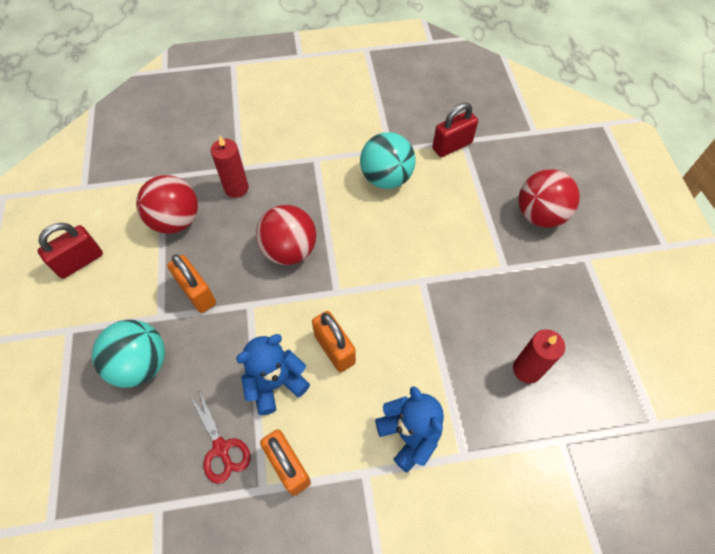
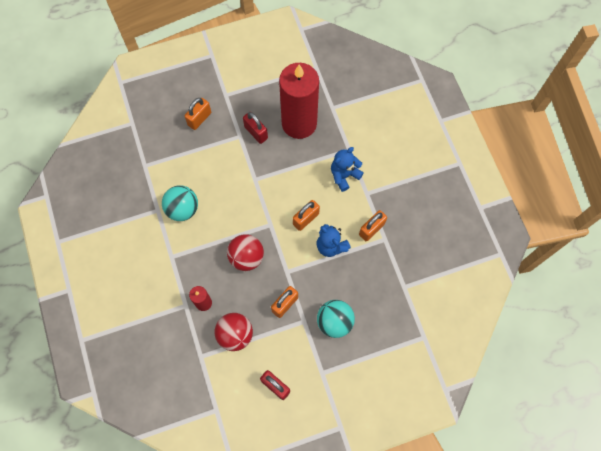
camera: 100 degrees left, 10 degrees up
red scissors [189,389,251,484] -> none
red padlock [432,102,478,157] -> red padlock moved to [243,112,268,144]
red candle [513,329,565,383] -> red candle [279,63,319,139], size x2.31
red ball [518,169,580,228] -> orange padlock [185,98,211,130]

